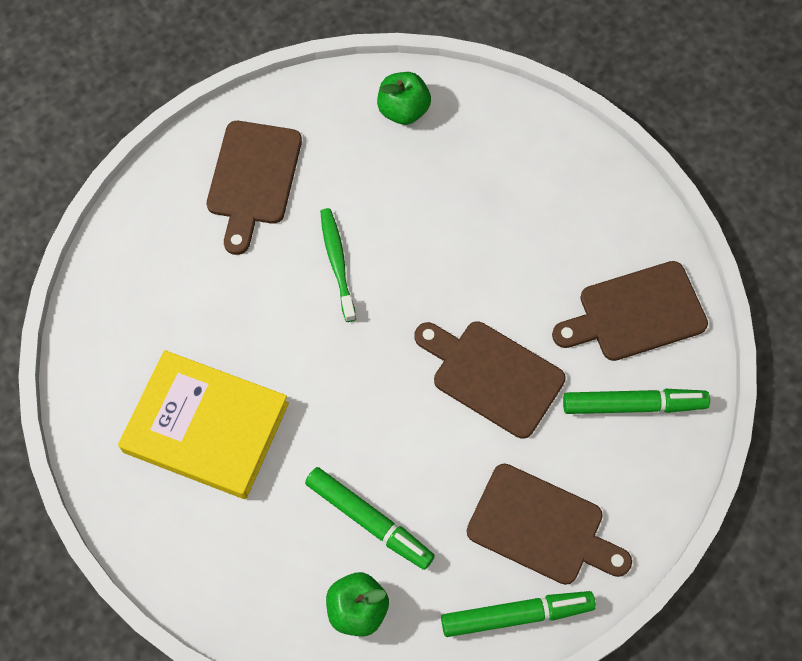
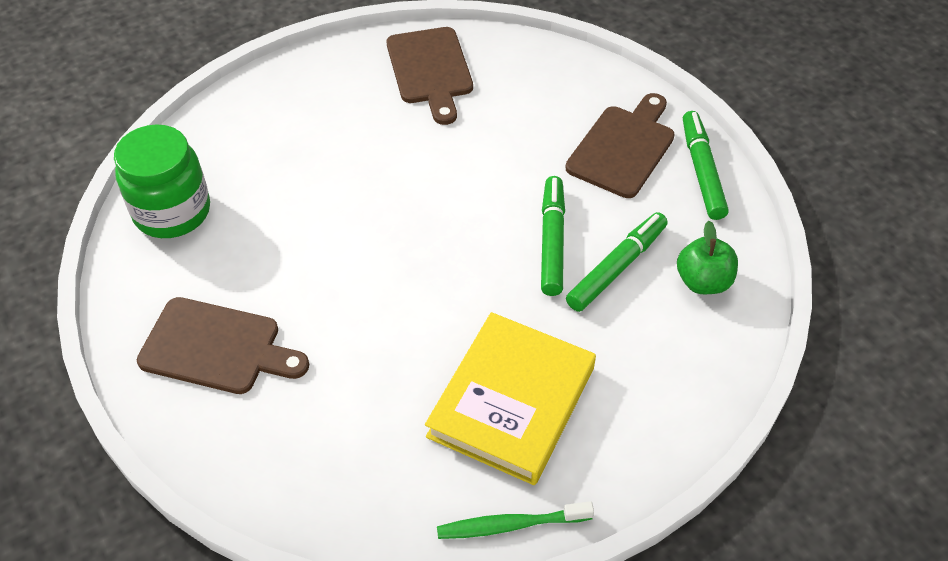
camera: 85 degrees left, 15 degrees down
green toothbrush [320,208,356,322] -> green toothbrush moved to [437,501,594,539]
green apple [377,72,431,125] -> green jar [114,124,210,238]
brown cutting board [415,321,566,439] -> none
green marker [563,389,710,414] -> green marker moved to [541,176,565,296]

